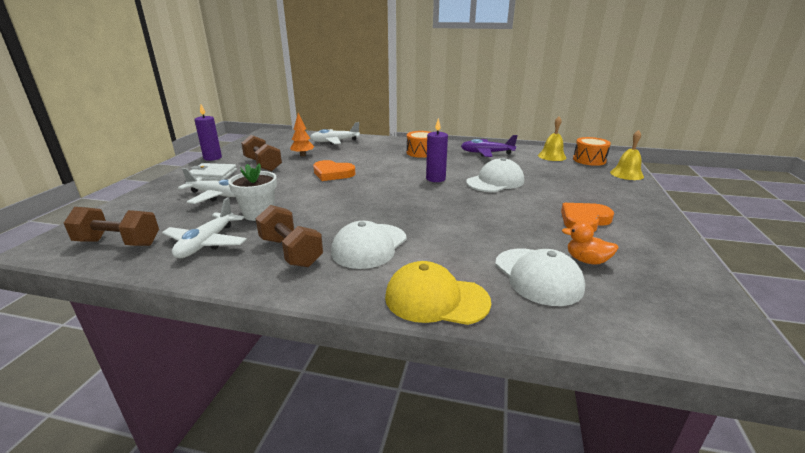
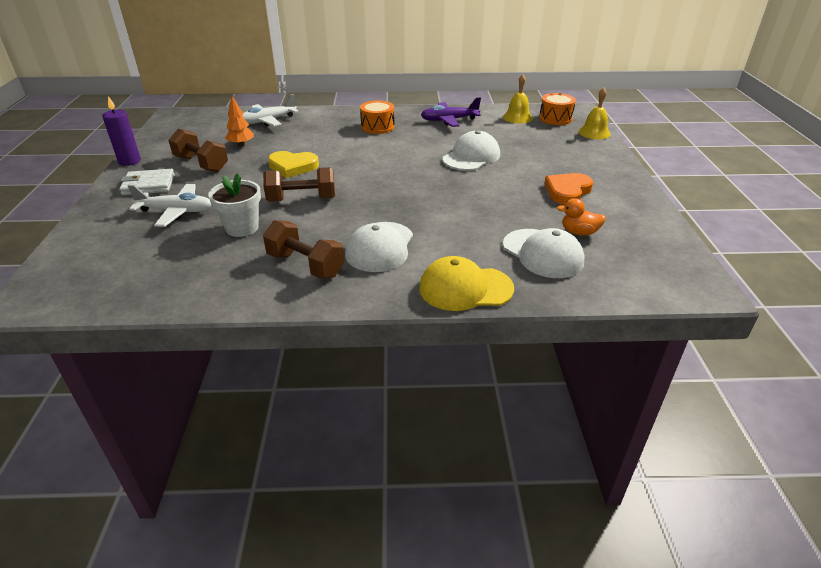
camera: 15 degrees left, 10 degrees up
brown dumbbell [64,207,159,246] -> brown dumbbell moved to [263,167,335,202]
white plane [162,197,247,258] -> none
orange heart [313,160,355,181] -> yellow heart [268,151,319,178]
purple candle [426,118,448,182] -> none

